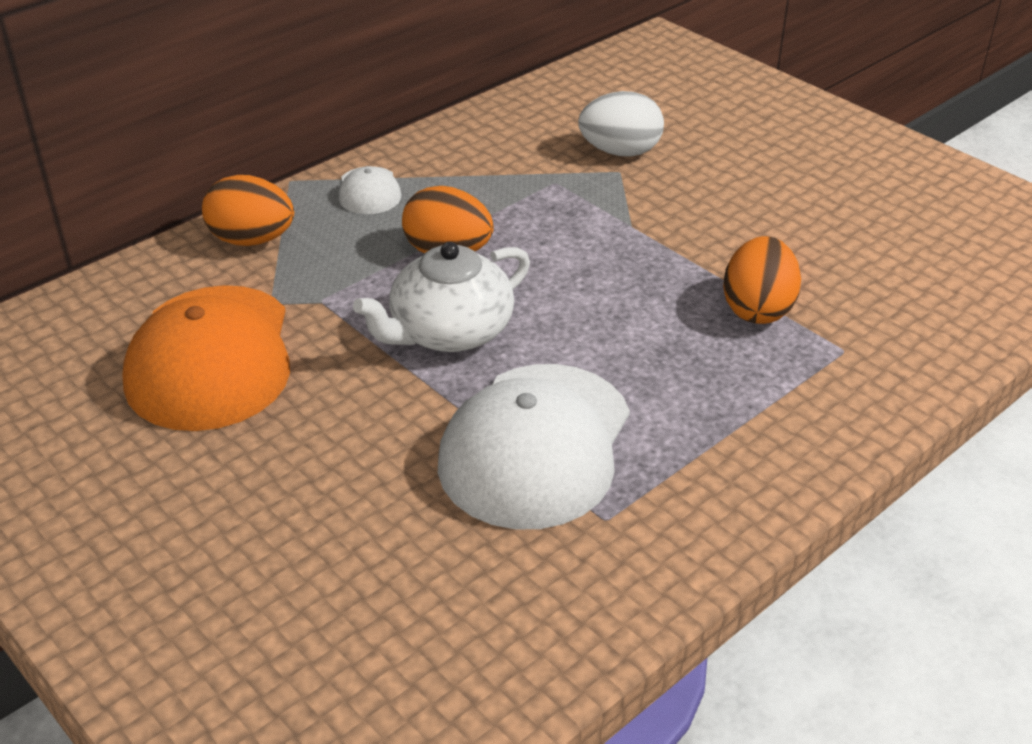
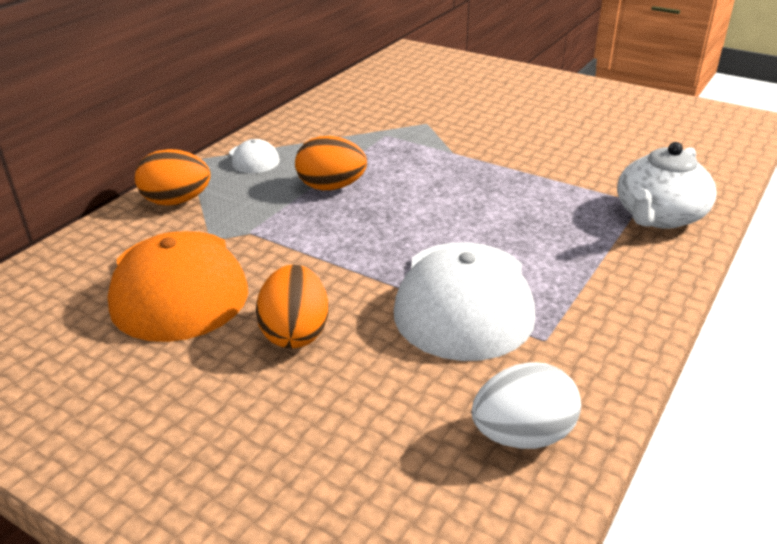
camera: 15 degrees left, 5 degrees down
white teapot [353,242,530,352] -> white teapot moved to [617,142,717,229]
white egg [578,91,664,157] -> white egg moved to [471,362,581,449]
orange egg [723,236,801,324] -> orange egg moved to [256,265,328,349]

